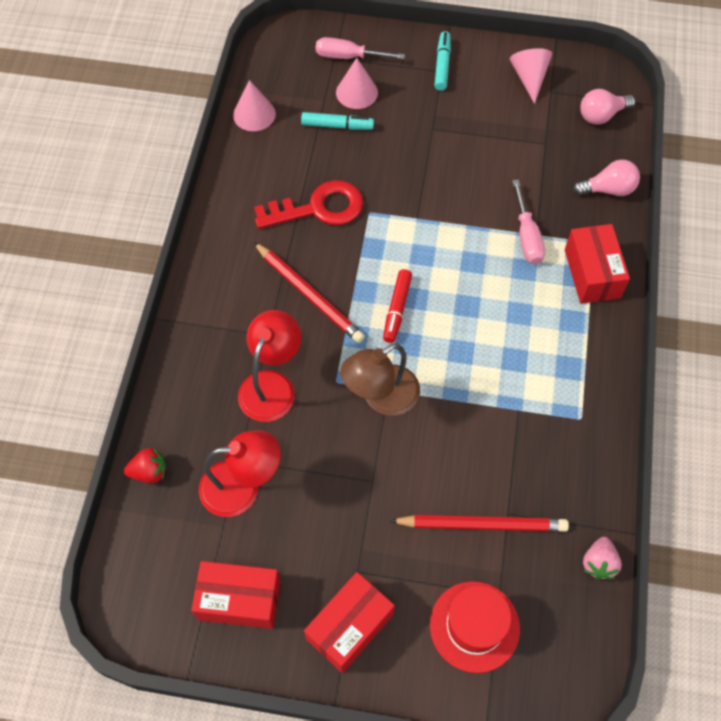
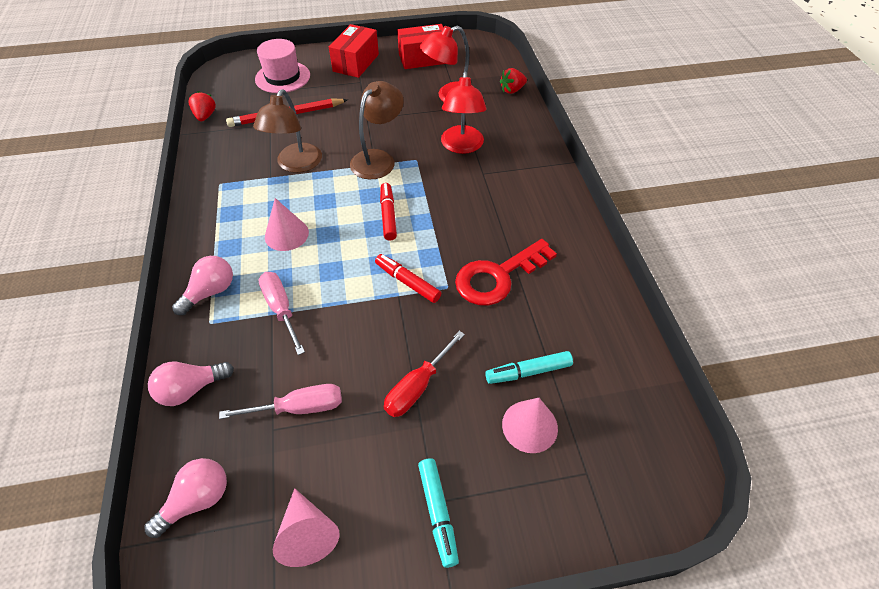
camera: 160 degrees right, 10 degrees down
pink cone [233,80,276,131] -> pink cone moved to [265,198,309,251]
red pencil [254,242,365,343] -> none
pink screwdriver [316,37,405,59] -> pink screwdriver moved to [219,384,342,419]
red hat [430,581,520,673] -> pink hat [255,39,310,93]
red box [565,224,630,304] -> pink light bulb [172,256,233,315]
pink strawberry [583,537,622,580] -> red strawberry [188,91,216,121]
none -> brown lamp [253,89,322,173]
none -> red marker [375,254,441,303]
none -> red screwdriver [384,331,465,417]

